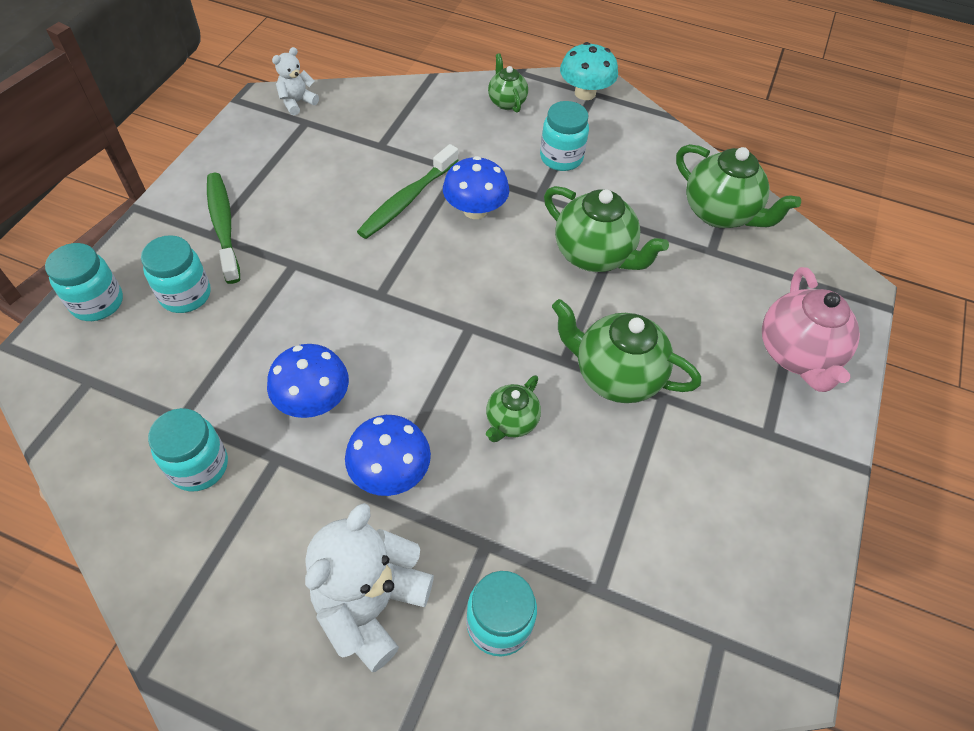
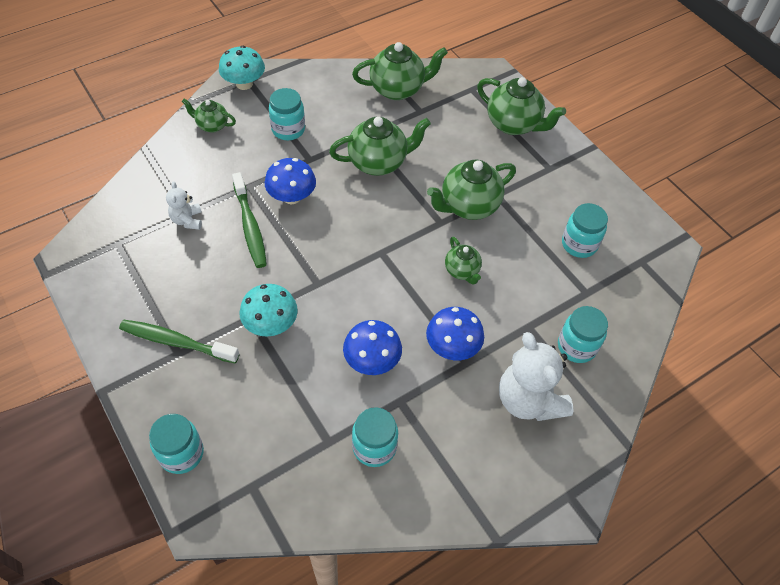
camera: 55 degrees left, 0 degrees up
turquoise jar [141,235,211,313] -> turquoise jar moved to [562,203,608,258]
white teddy bear [272,47,319,115] -> white teddy bear moved to [166,181,202,230]
pink teapot [762,267,860,392] -> green teapot [477,77,566,135]
none -> turquoise mushroom [240,284,298,337]

